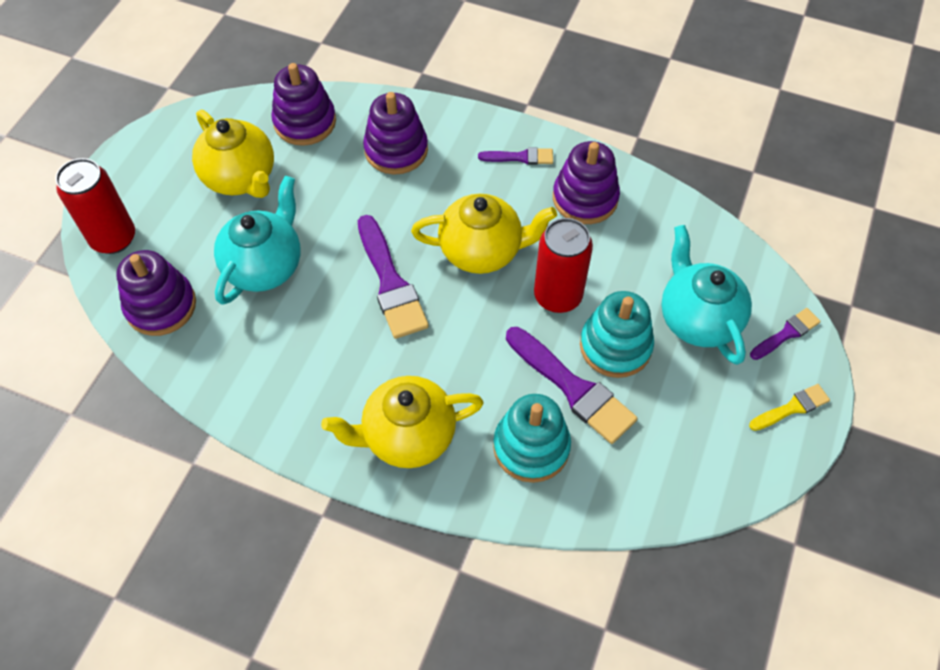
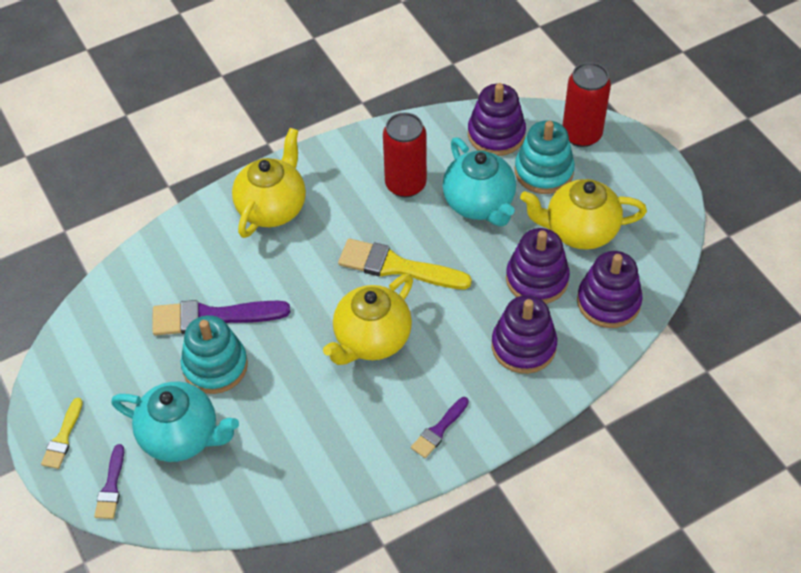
camera: 130 degrees right, 5 degrees down
purple brush [358,215,429,339] -> yellow brush [338,238,472,289]
turquoise stacking toy [493,394,571,483] -> turquoise stacking toy moved to [515,120,575,194]
red can [534,218,593,313] -> red can moved to [383,112,427,197]
purple stacking toy [553,141,620,224] -> purple stacking toy moved to [506,228,570,304]

